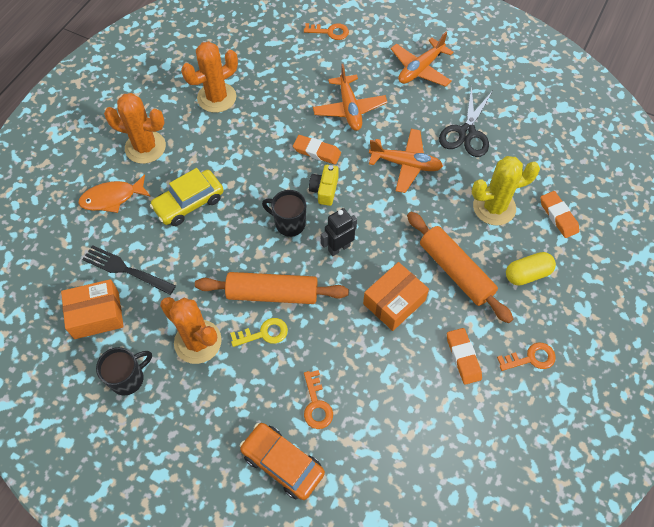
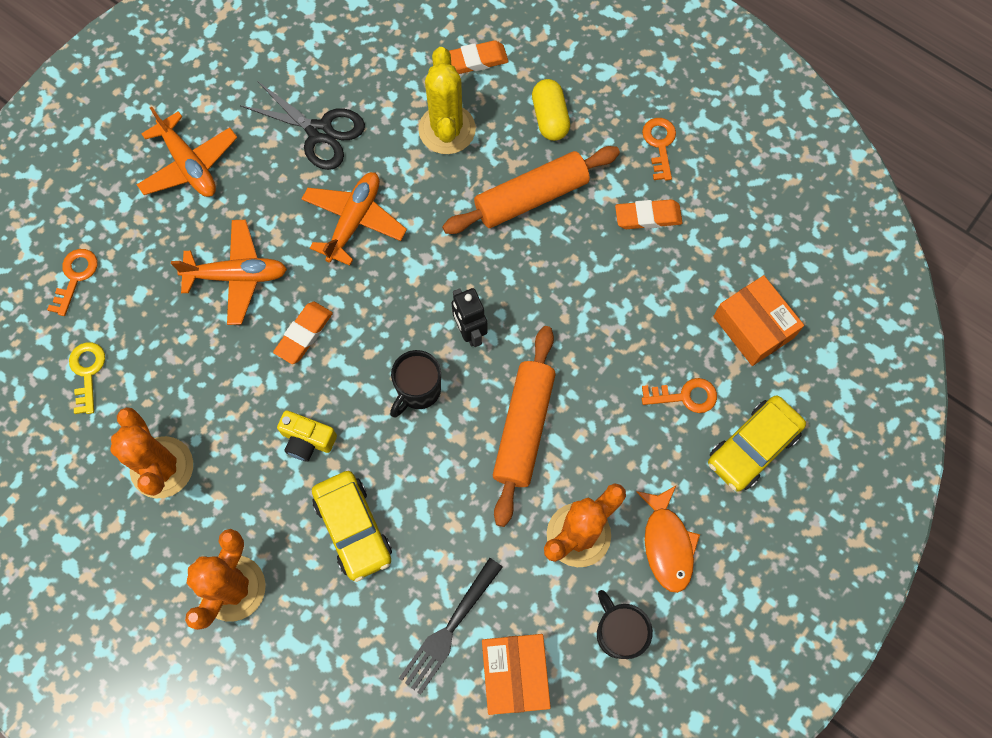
camera: 80 degrees left, 10 degrees up
orange fish [78,174,151,213] -> orange fish moved to [636,486,700,593]
yellow key [230,318,288,347] -> yellow key moved to [69,342,105,414]
orange car [240,423,325,500] -> yellow car [708,396,806,492]
yellow camera [309,165,339,206] -> yellow camera moved to [277,410,337,461]
orange box [363,262,429,331] -> orange box moved to [713,275,804,366]

